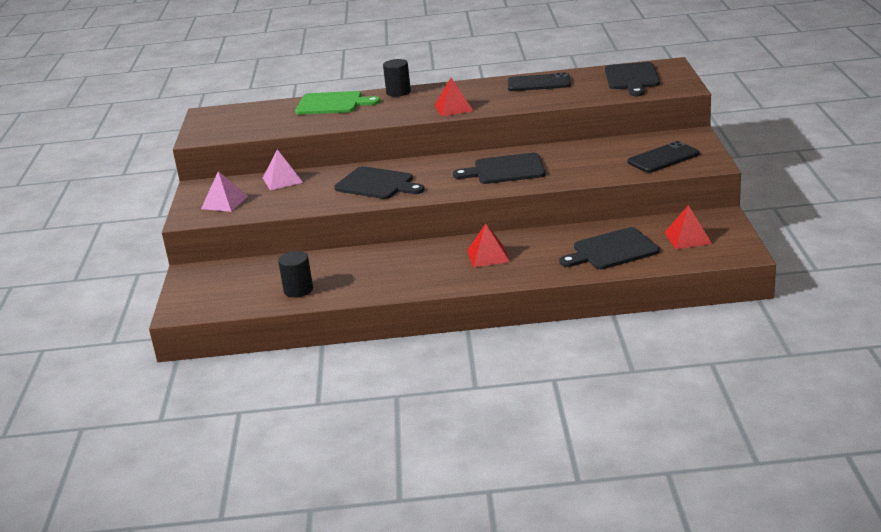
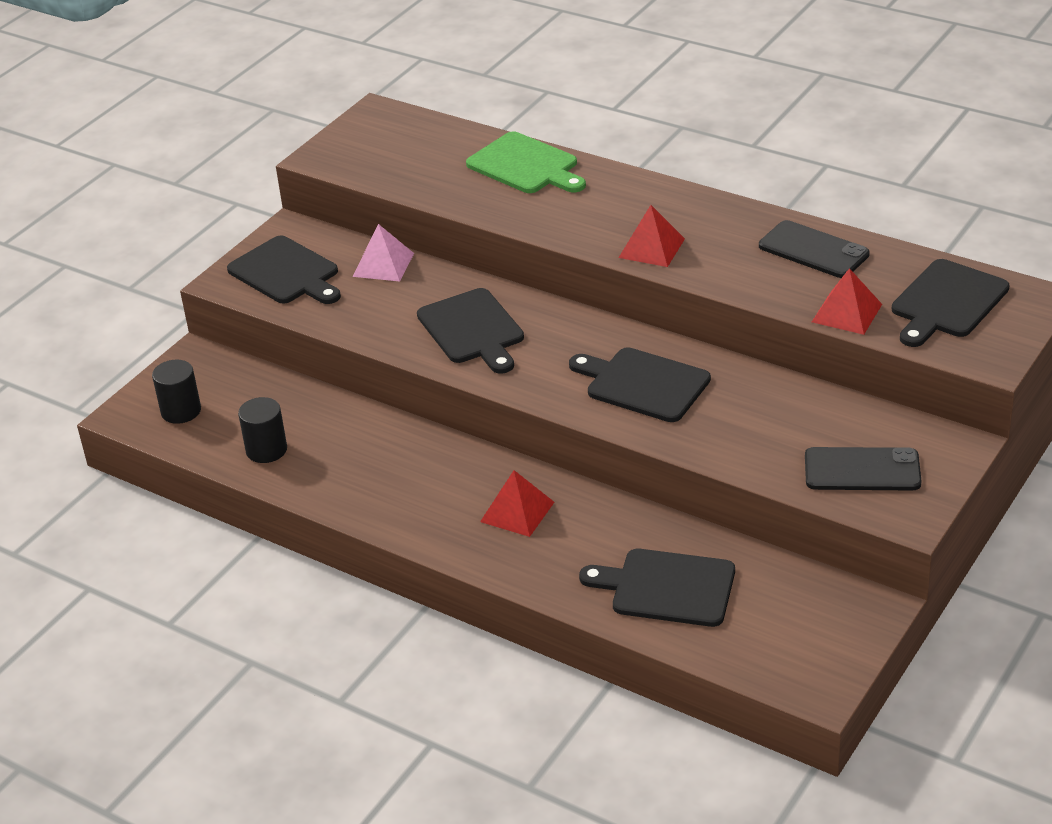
camera: 35 degrees right, 10 degrees up
pink pyramid [201,171,248,212] -> black cutting board [227,236,341,304]
black cylinder [383,59,411,97] -> black cylinder moved to [152,360,201,424]
red pyramid [664,205,712,249] -> red pyramid moved to [812,268,882,335]

